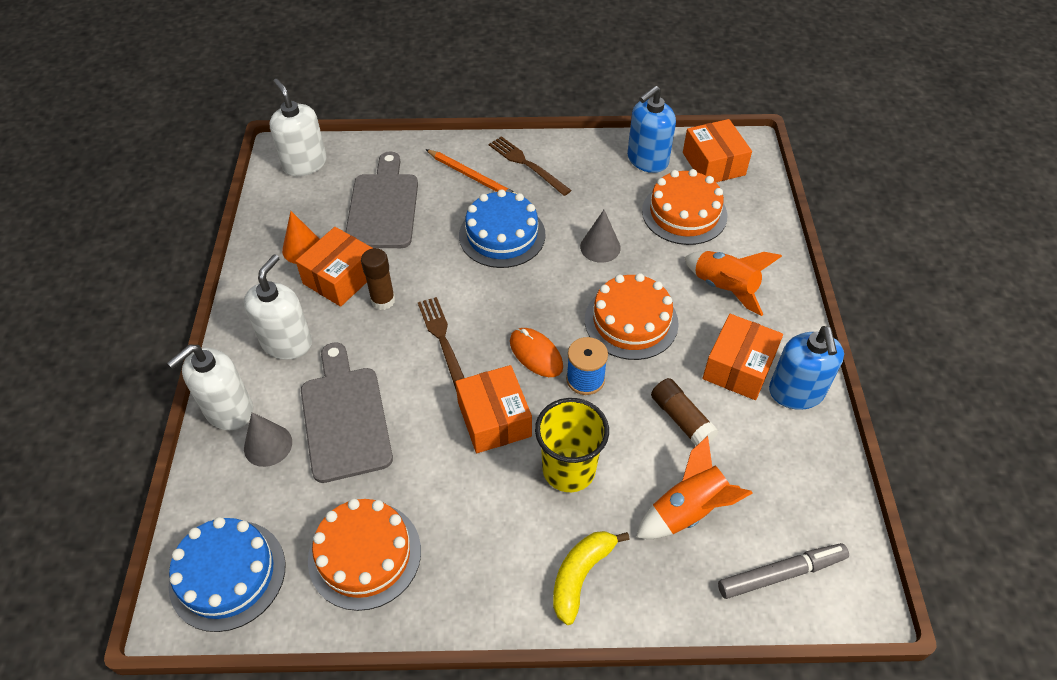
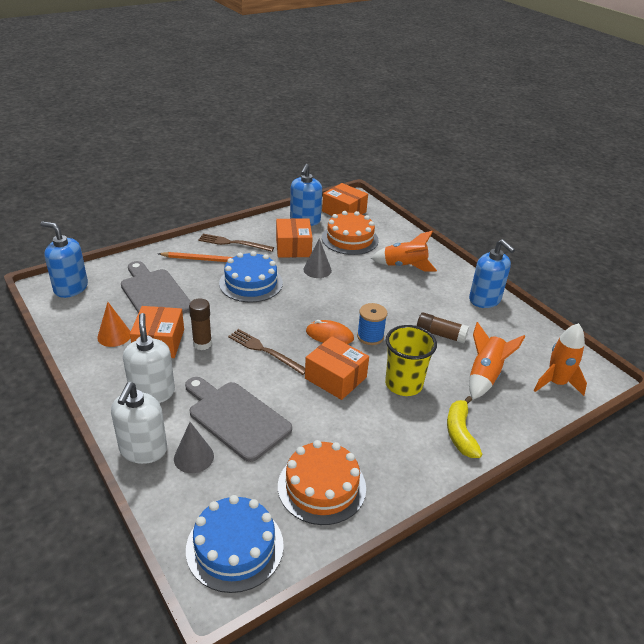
camera: 35 degrees left, 15 degrees down
white soap dispenser [270,79,327,176] -> blue soap dispenser [40,221,88,298]
orange cake [585,273,679,360] -> none
orange box [703,314,783,400] -> orange box moved to [276,218,313,258]
grey marker [718,543,849,599] -> orange rocket [534,323,587,396]

